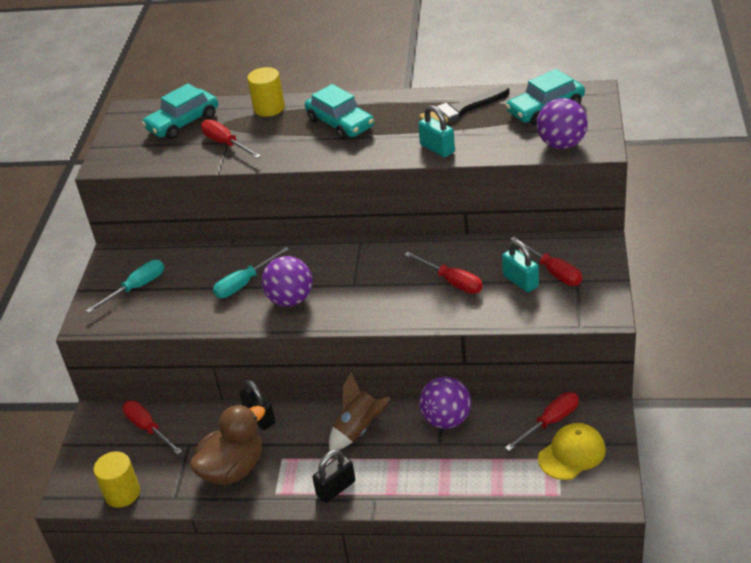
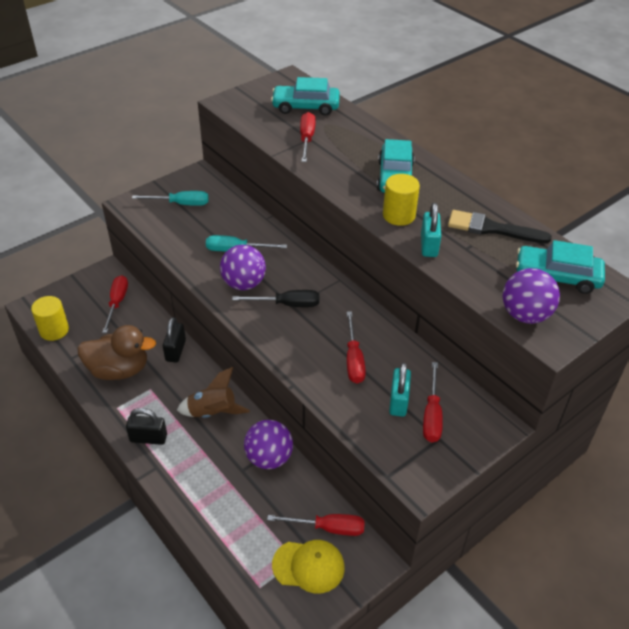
camera: 40 degrees right, 5 degrees up
yellow cylinder [247,67,285,117] -> yellow cylinder moved to [383,174,420,226]
none -> black screwdriver [232,290,319,307]

